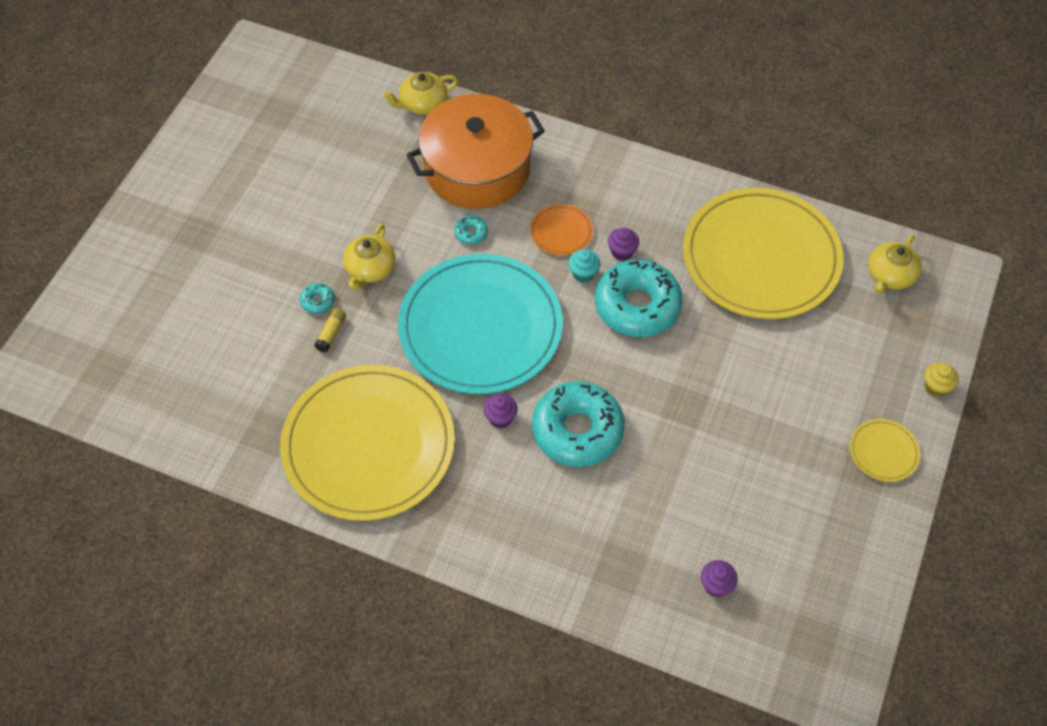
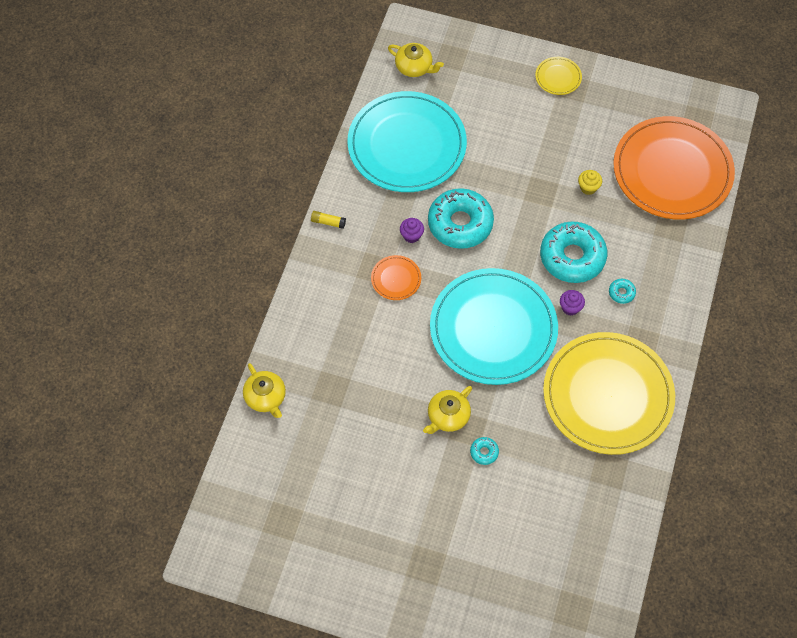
camera: 95 degrees left, 5 degrees up
yellow glue stick [314,308,346,352] -> yellow glue stick moved to [311,211,346,229]
yellow teapot [343,224,395,290] -> yellow teapot turned 120 degrees clockwise [423,386,472,434]
orange pot [406,94,545,209] -> none
turquoise donut [454,215,488,245] -> turquoise donut moved to [609,279,636,304]
turquoise cupcake [568,249,600,283] -> none
yellow plate [683,188,843,319] -> turquoise plate [347,91,467,192]
purple cupcake [701,560,738,597] -> orange plate [613,116,735,220]
yellow cupcake [924,362,959,397] -> yellow cupcake moved to [578,170,602,195]

